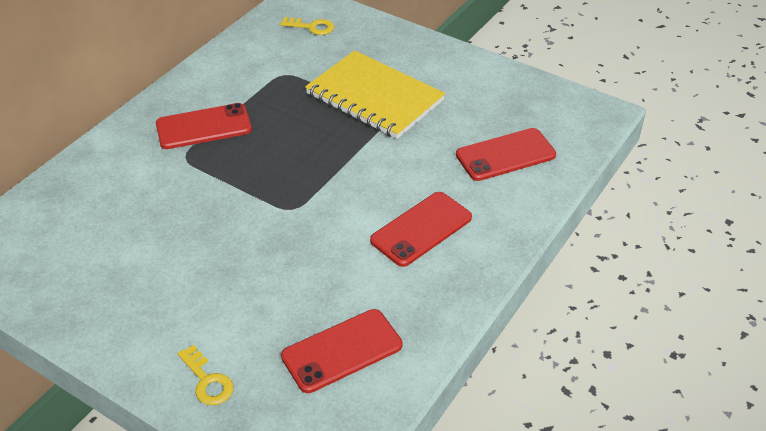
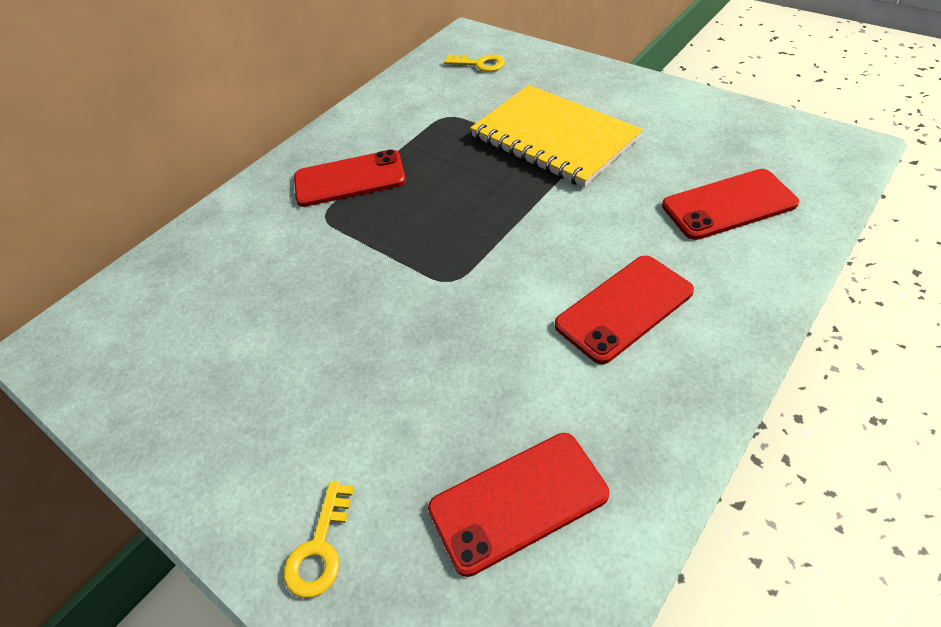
camera: 10 degrees right, 5 degrees up
yellow key [178,345,233,405] -> yellow key turned 45 degrees clockwise [284,481,354,598]

